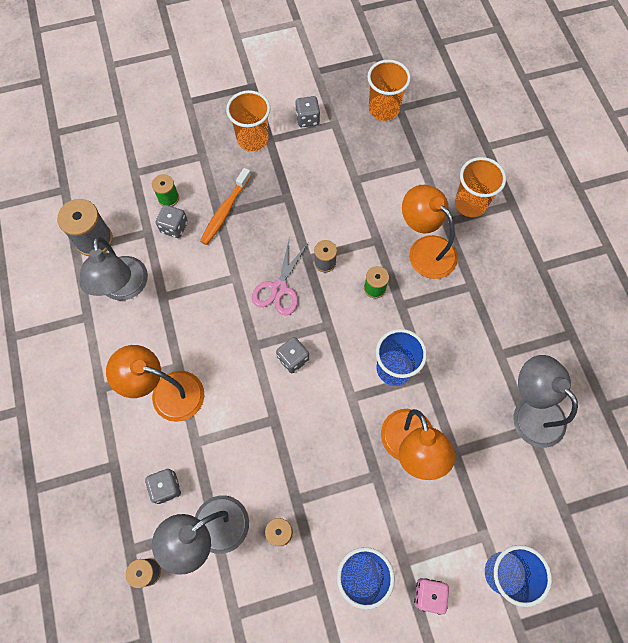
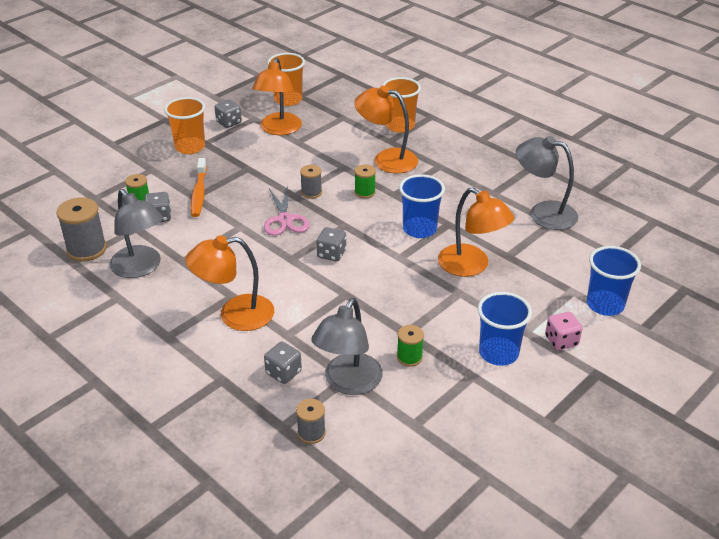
camera: 30 degrees left, 30 degrees down
none -> orange lamp [252,58,302,135]

